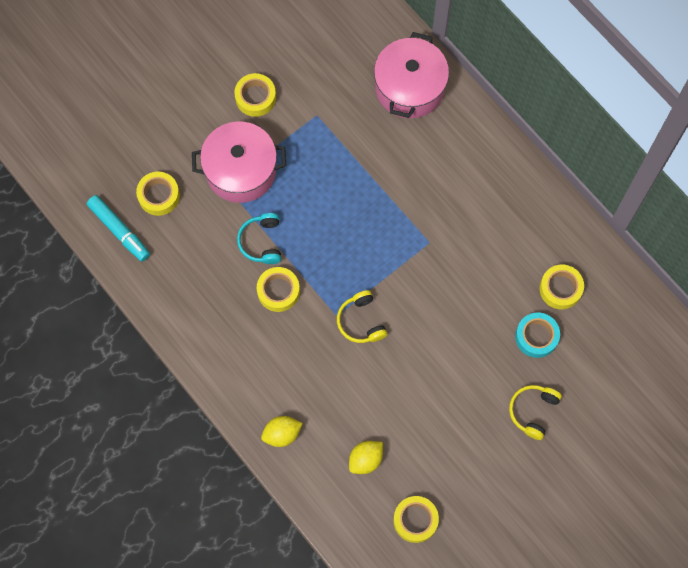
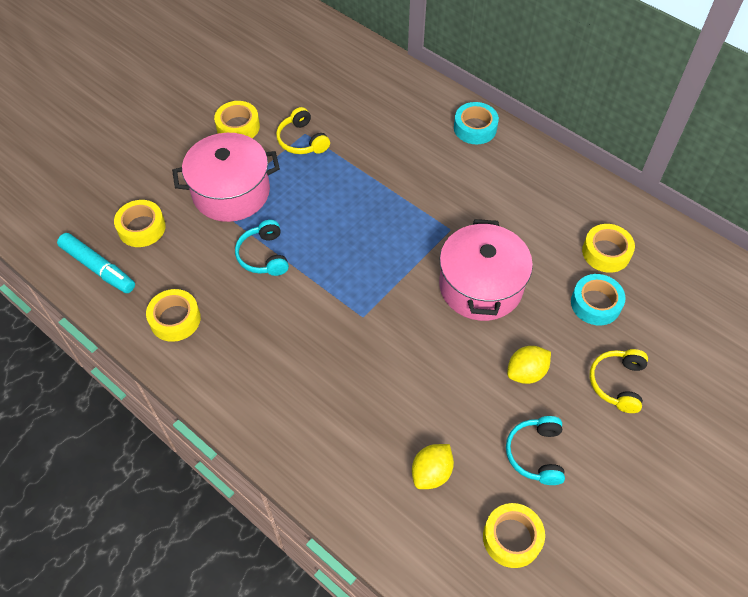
camera: 10 degrees left, 15 degrees down
yellow tape [257,267,300,312] -> yellow tape moved to [146,289,201,342]
yellow lemon [261,416,303,447] -> yellow lemon moved to [507,346,551,384]
yellow headphones [337,290,387,343] -> yellow headphones moved to [276,107,330,154]
pink pot [374,32,449,118] -> pink pot moved to [439,219,533,321]
none -> turquoise tape [454,102,499,144]
none -> turquoise headphones [506,416,565,485]

